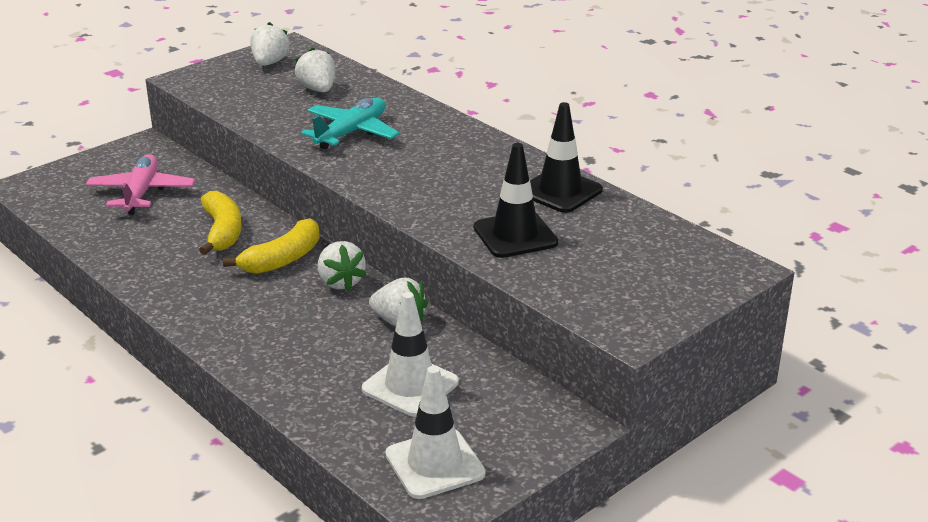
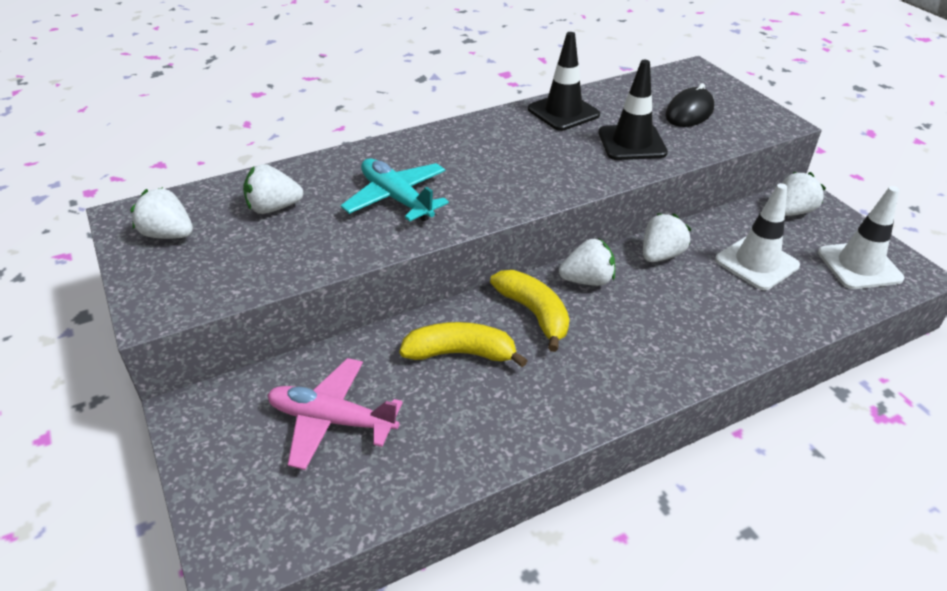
camera: 75 degrees left, 10 degrees up
none -> black mouse [665,83,714,127]
none -> white strawberry [782,172,826,216]

